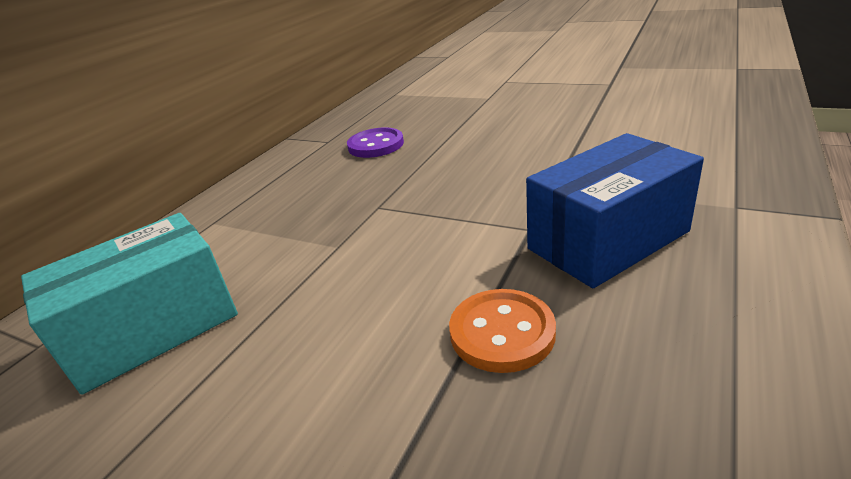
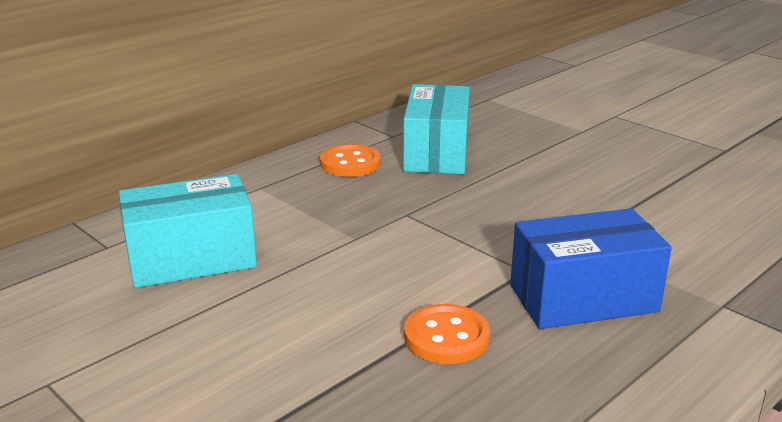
camera: 15 degrees right, 5 degrees down
purple button [347,128,404,158] -> turquoise box [403,84,470,174]
none -> orange button [320,144,380,177]

